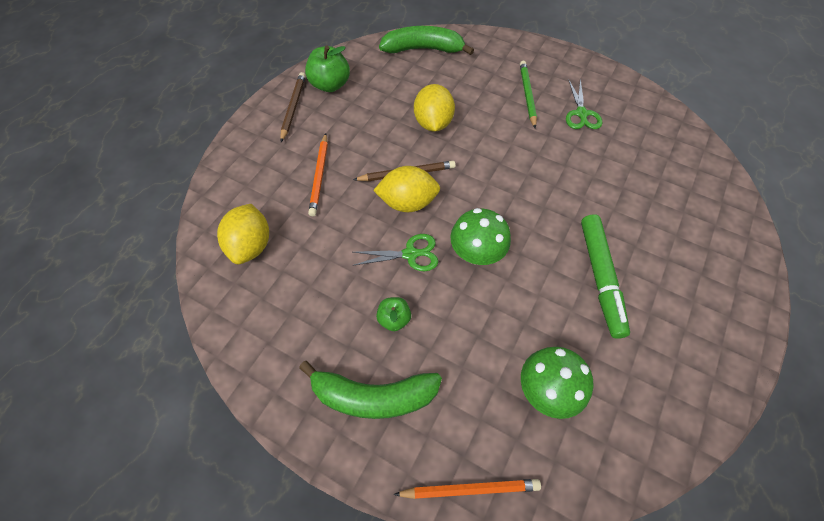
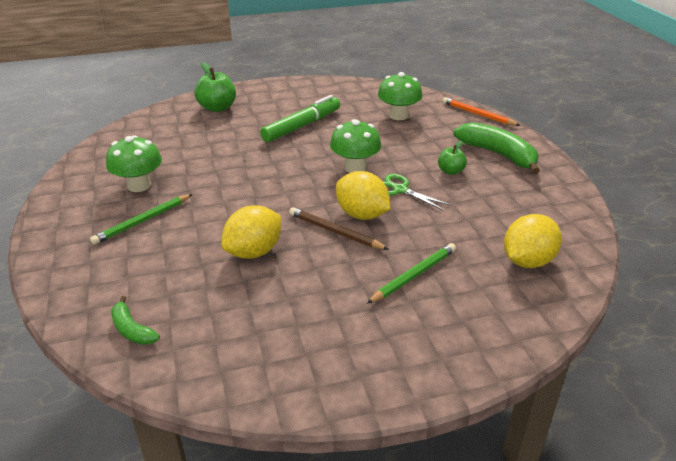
camera: 135 degrees left, 25 degrees down
brown pencil [280,72,306,142] -> none
green apple [305,46,350,92] -> green apple moved to [195,62,236,112]
orange pencil [308,133,328,216] -> green pencil [367,243,456,304]
green banana [379,26,474,55] -> green banana [111,296,160,345], size x0.52
green scissors [566,79,603,129] -> green mushroom [106,135,162,192]

